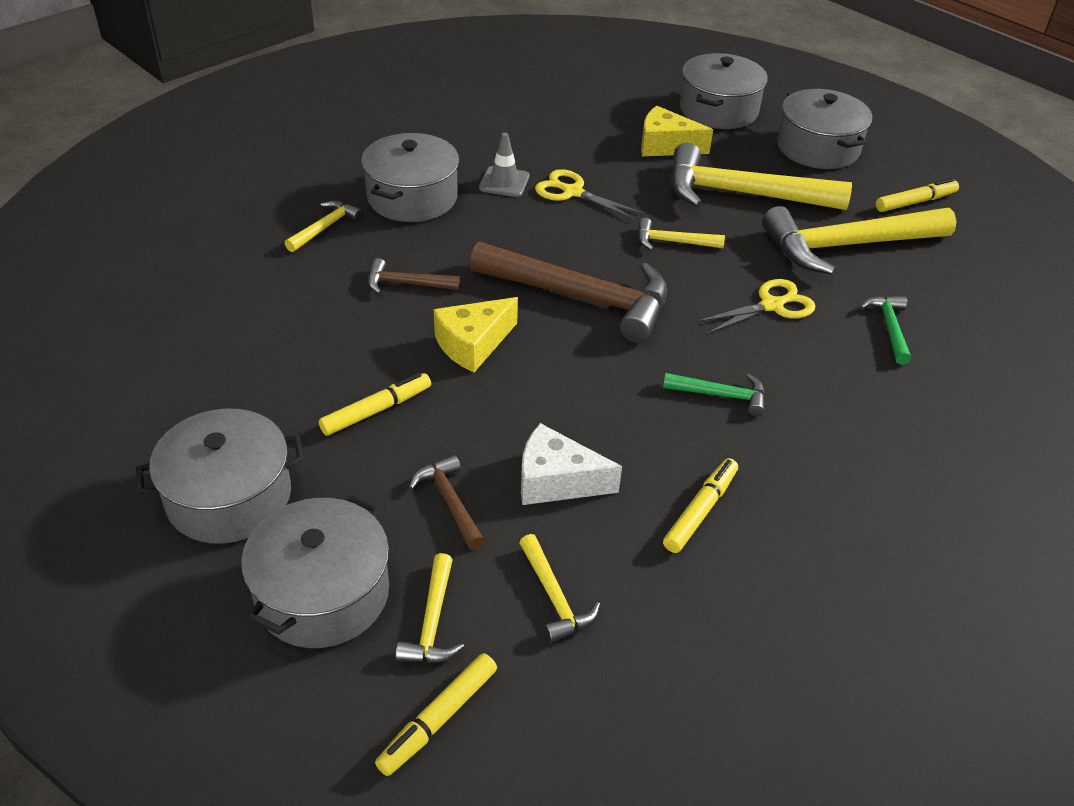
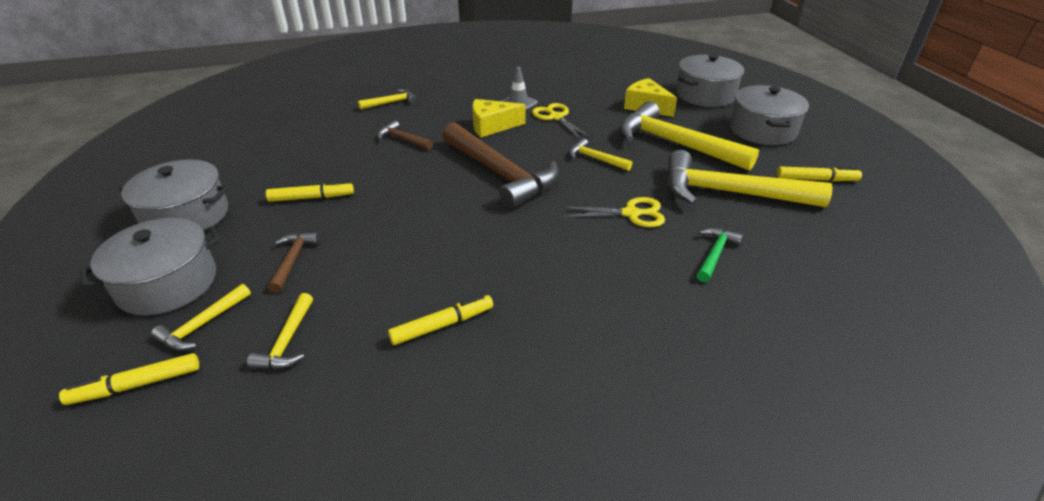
camera: 30 degrees right, 5 degrees down
grey pot [361,133,459,222] -> none
yellow cheese [434,297,518,372] -> yellow cheese moved to [472,99,525,138]
white cheese [521,423,622,505] -> none
green hammer [663,373,765,416] -> none

